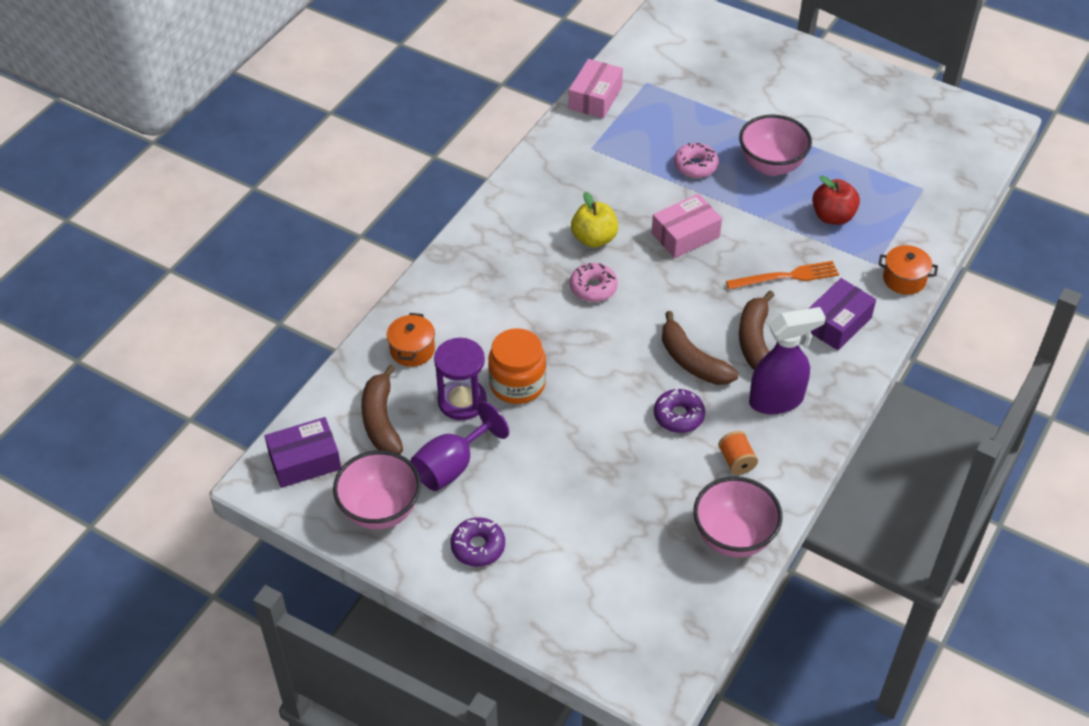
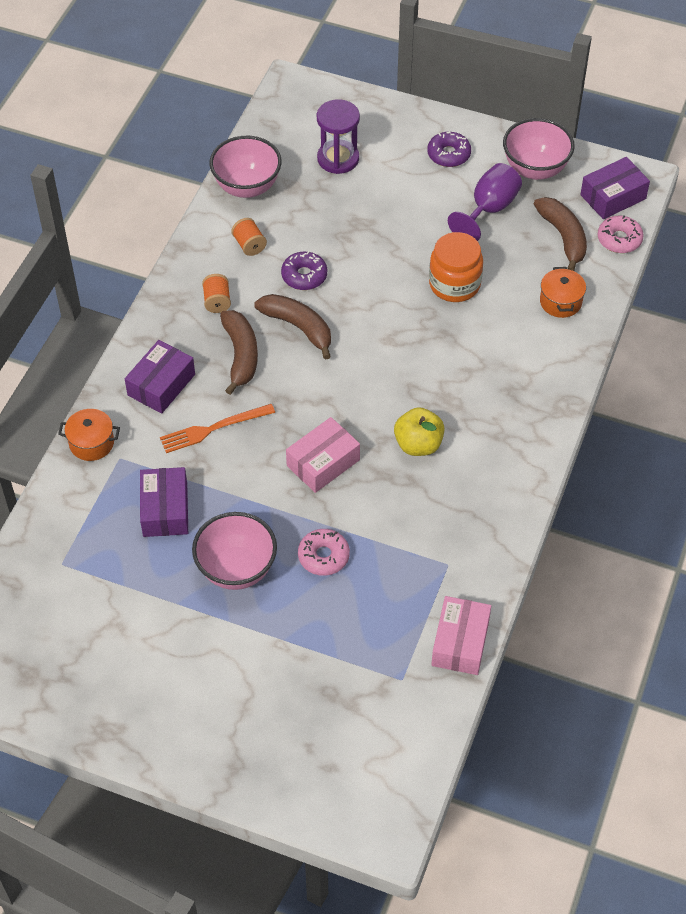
camera: 170 degrees right, 5 degrees up
purple hourglass [434,338,487,420] -> purple hourglass moved to [317,99,360,174]
pink donut [570,263,618,302] -> pink donut moved to [597,215,644,253]
purple spray bottle [749,307,826,414] -> orange spool [202,274,231,313]
red apple [812,176,860,225] -> purple box [140,467,188,537]

